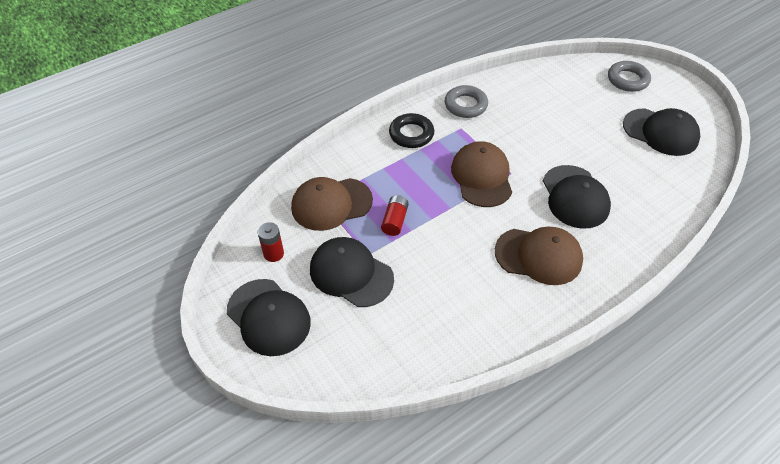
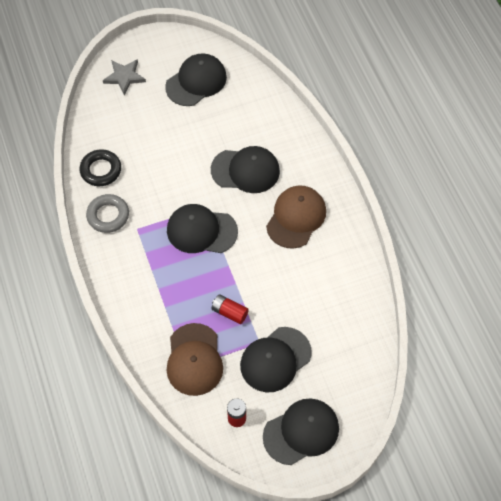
camera: 75 degrees left, 10 degrees up
black ring [389,113,434,148] -> black ring moved to [79,149,121,186]
brown cap [451,141,512,207] -> black cap [167,204,238,253]
grey ring [608,61,651,92] -> grey star [103,59,146,95]

